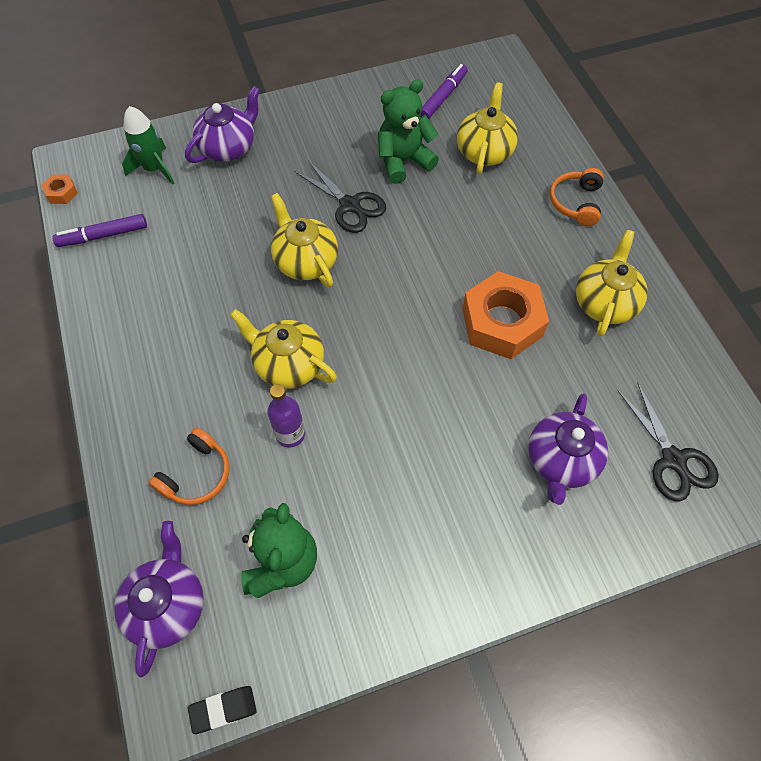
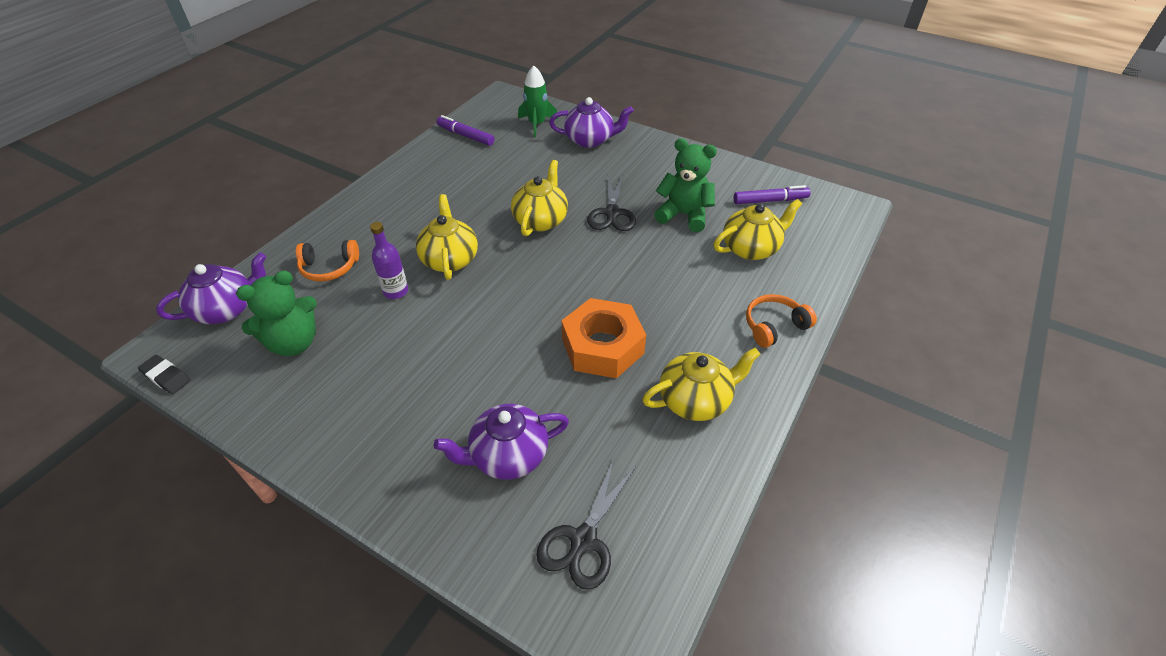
camera: 50 degrees right, 15 degrees down
orange nut [41,174,78,204] -> none

